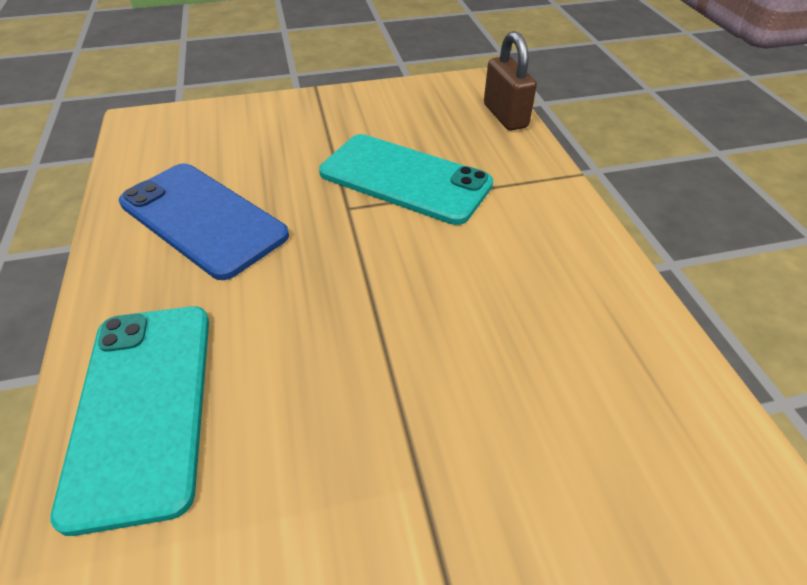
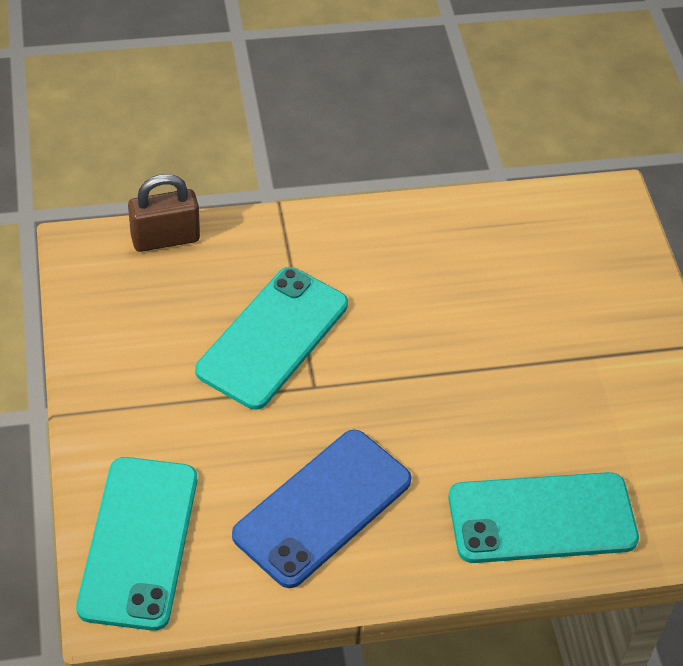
camera: 90 degrees left, 5 degrees up
none -> turquoise phone [76,457,197,631]

